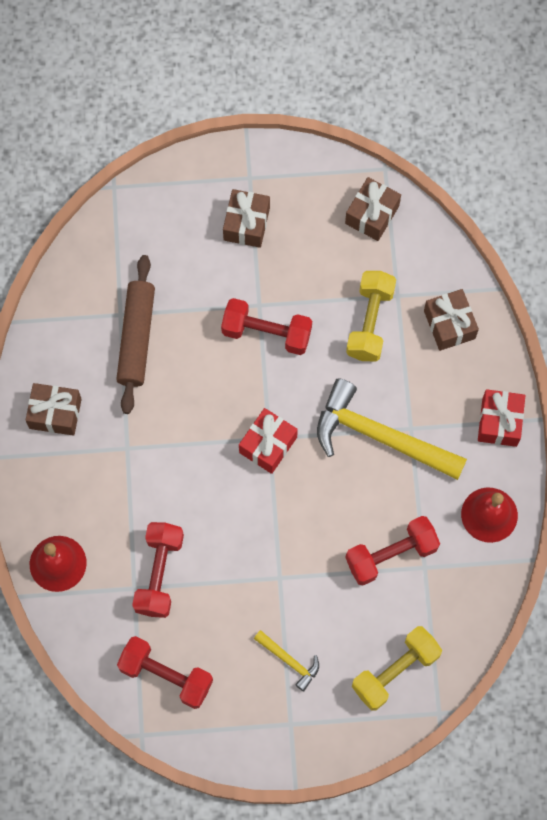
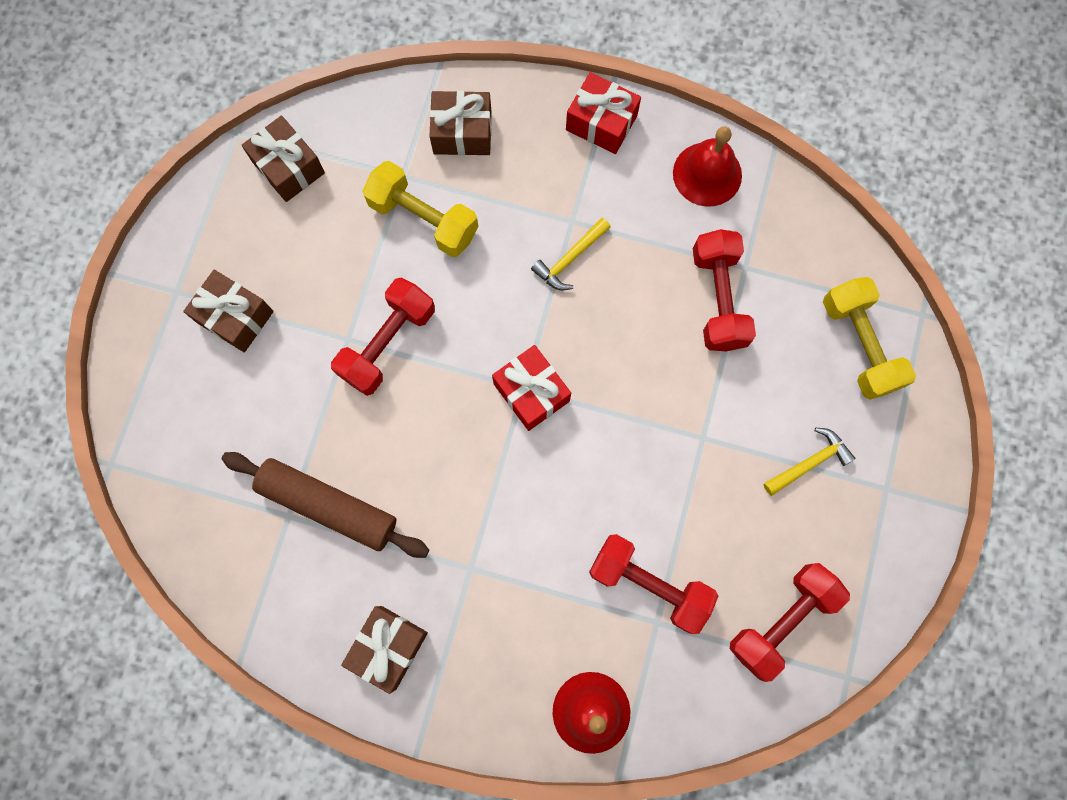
camera: 70 degrees left, 5 degrees up
yellow hammer [317,378,467,480] -> yellow hammer [531,218,611,291], size x0.46

